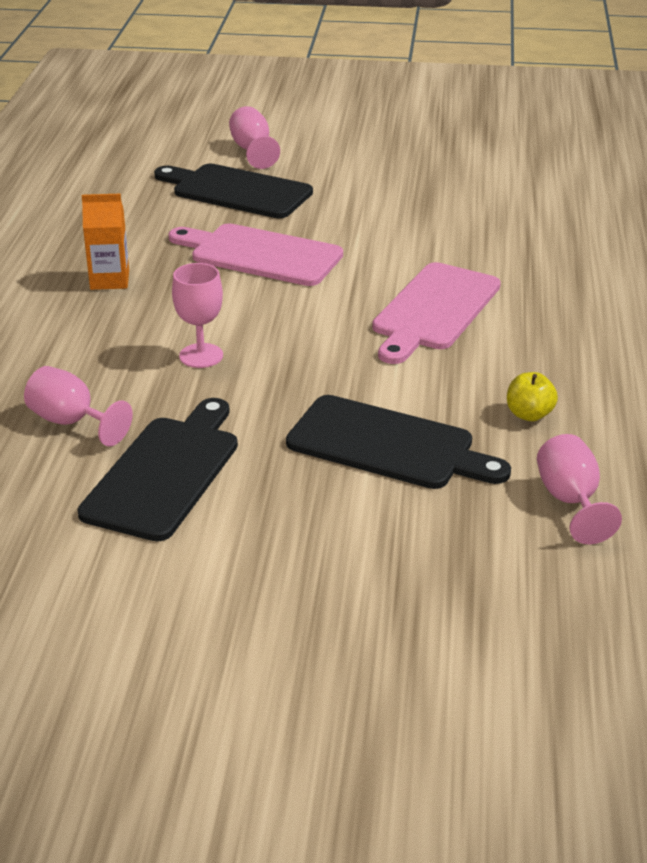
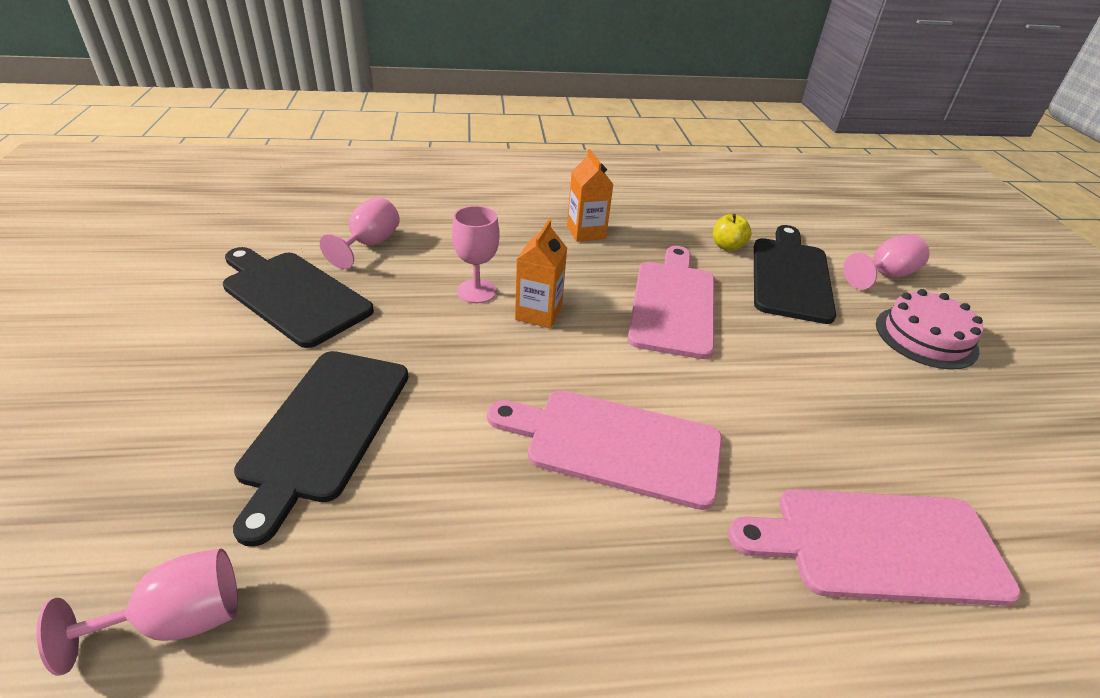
camera: 75 degrees right, 5 degrees up
black cutting board [77,398,238,541] -> black cutting board turned 150 degrees counterclockwise [223,247,374,348]
yellow apple [507,372,558,421] -> yellow apple moved to [713,214,752,251]
none -> orange carton [515,220,567,328]
none -> pink cutting board [728,489,1021,606]
none -> pink cake [876,289,983,370]

